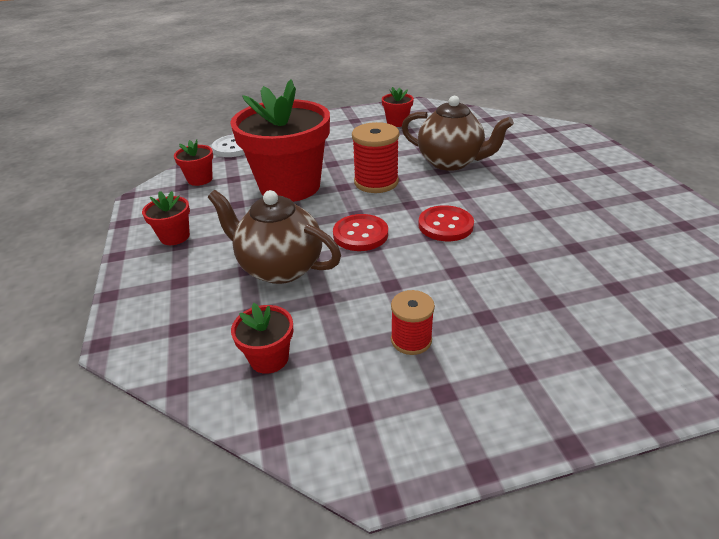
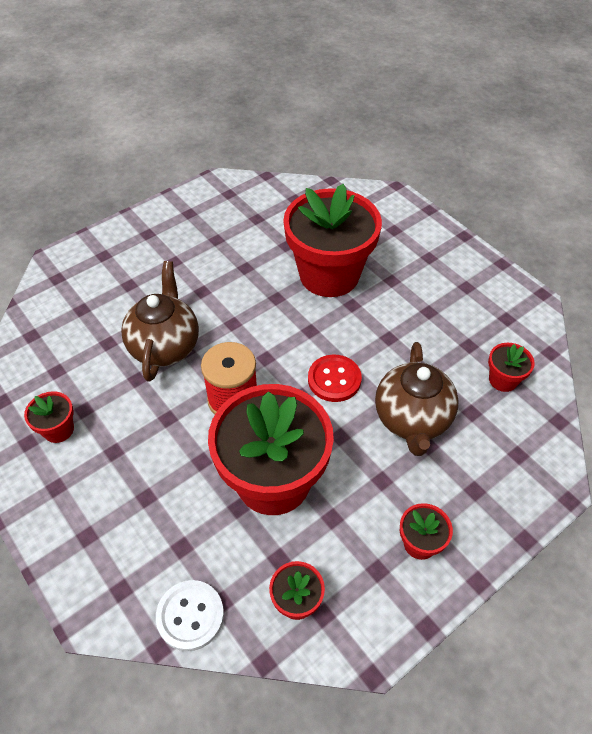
camera: 115 degrees left, 15 degrees up
red spool [391,290,435,355] -> none
red button [419,205,474,241] -> none
none -> red flower pot [283,184,382,297]

